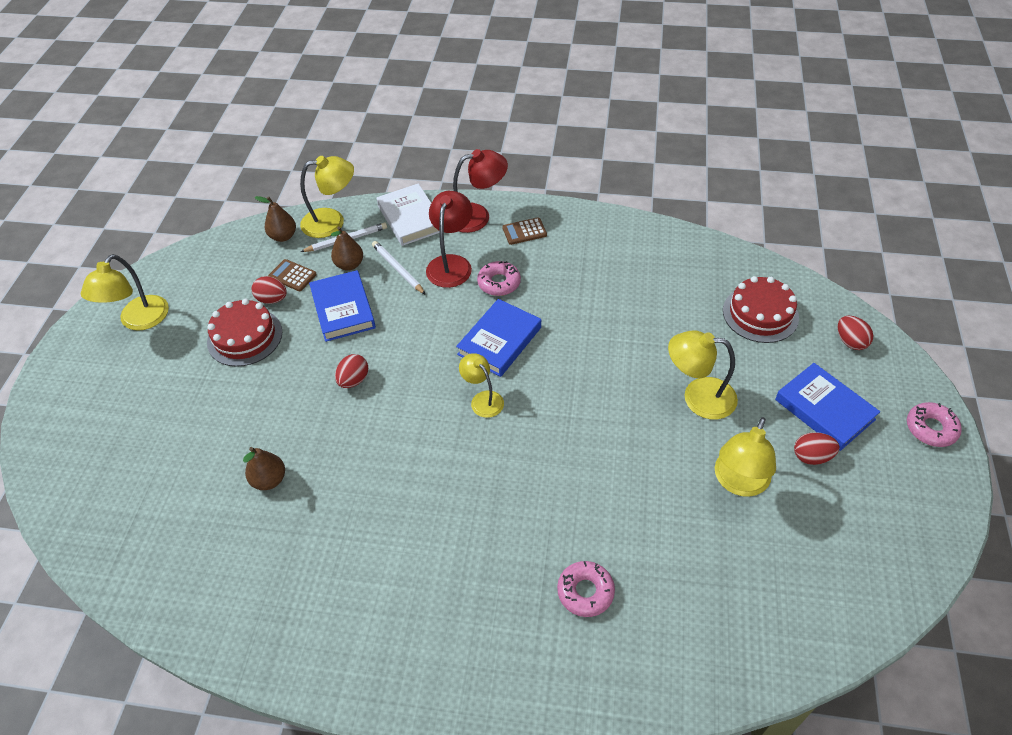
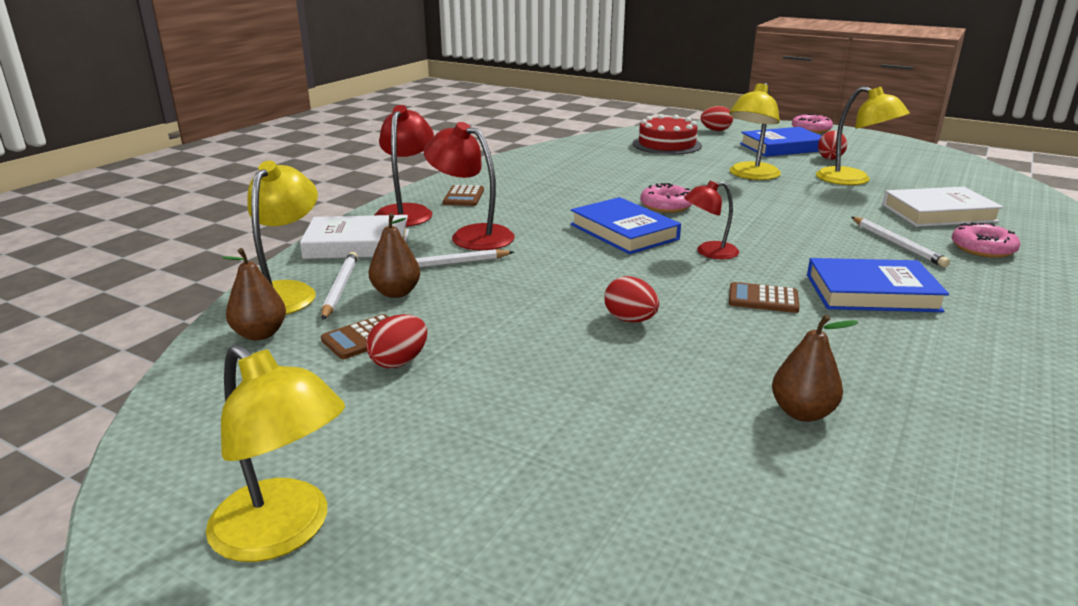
camera: 70 degrees left, 25 degrees down
red cake [207,299,282,367] -> none
blue book [309,270,376,342] -> blue book moved to [807,258,949,312]
yellow lamp [459,353,504,418] -> red lamp [684,180,739,259]
pink donut [477,261,521,296] -> pink donut moved to [640,183,692,213]
none -> brown calculator [729,282,800,313]
none -> white pencil [852,217,950,267]
none -> white book [882,187,1003,227]

